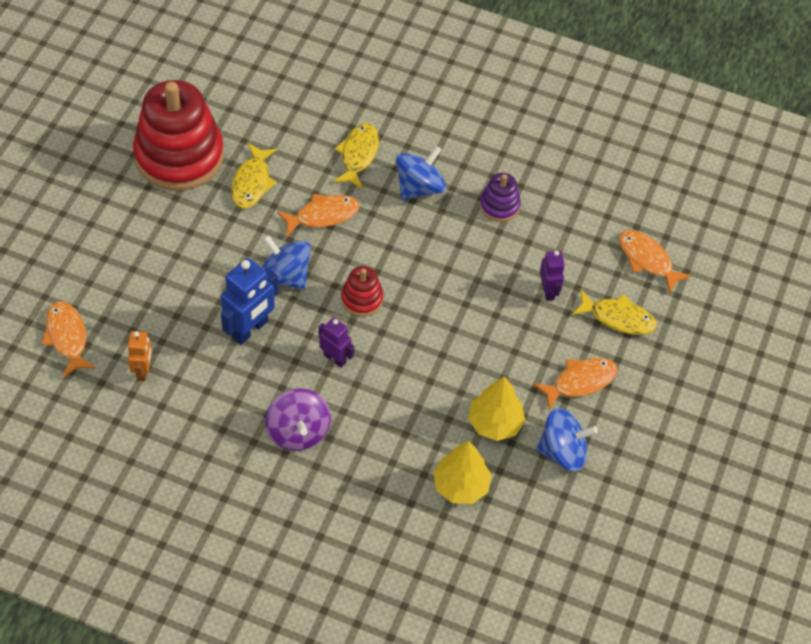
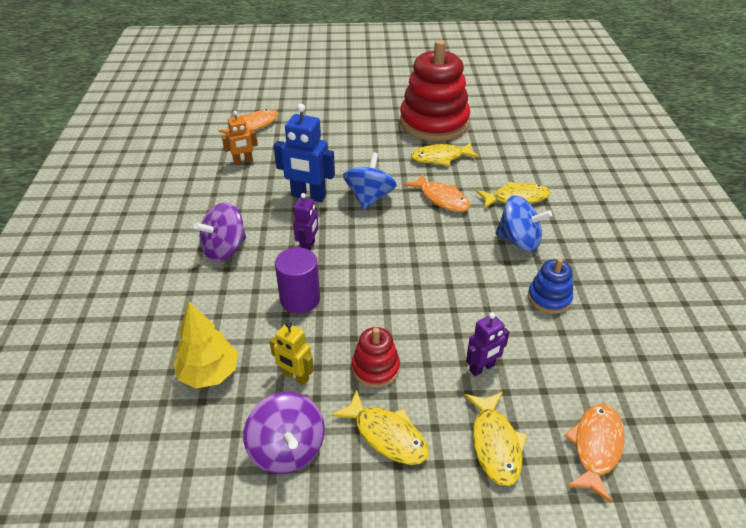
camera: 70 degrees right, 15 degrees down
red stacking toy [341,266,384,316] -> red stacking toy moved to [352,327,400,387]
yellow tree [468,376,526,441] -> yellow robot [269,321,314,385]
purple stacking toy [480,173,521,222] -> blue stacking toy [528,258,573,314]
orange fish [533,358,618,410] -> yellow fish [331,390,429,465]
blue spinning top [536,408,598,471] -> purple spinning top [243,392,325,474]
none -> purple cylinder [275,247,320,314]

